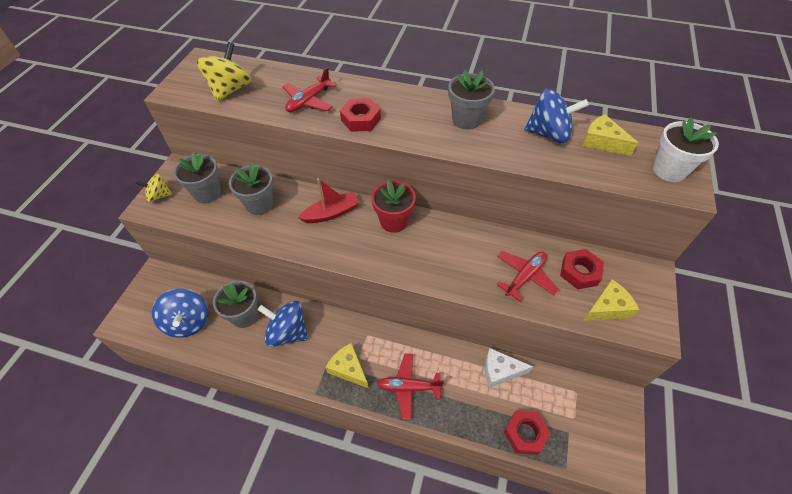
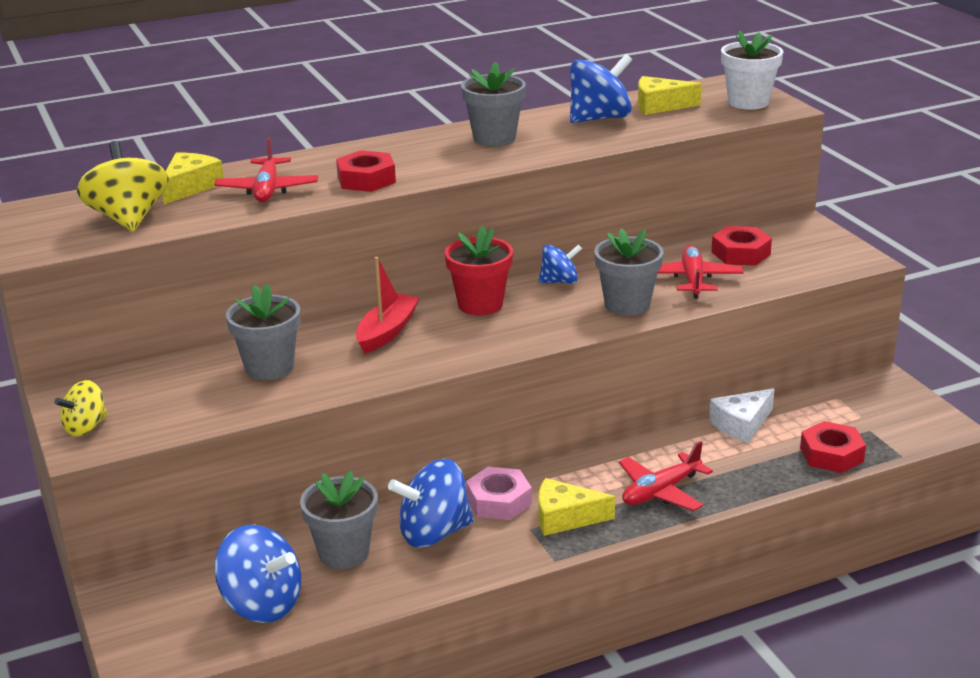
camera: 40 degrees left, 25 degrees down
grey flower pot [173,152,221,203] -> grey flower pot moved to [594,228,664,316]
yellow cheese [583,279,639,321] -> yellow cheese moved to [163,152,224,204]
none -> pink nut [466,467,532,520]
none -> blue spinning top [539,244,582,283]

